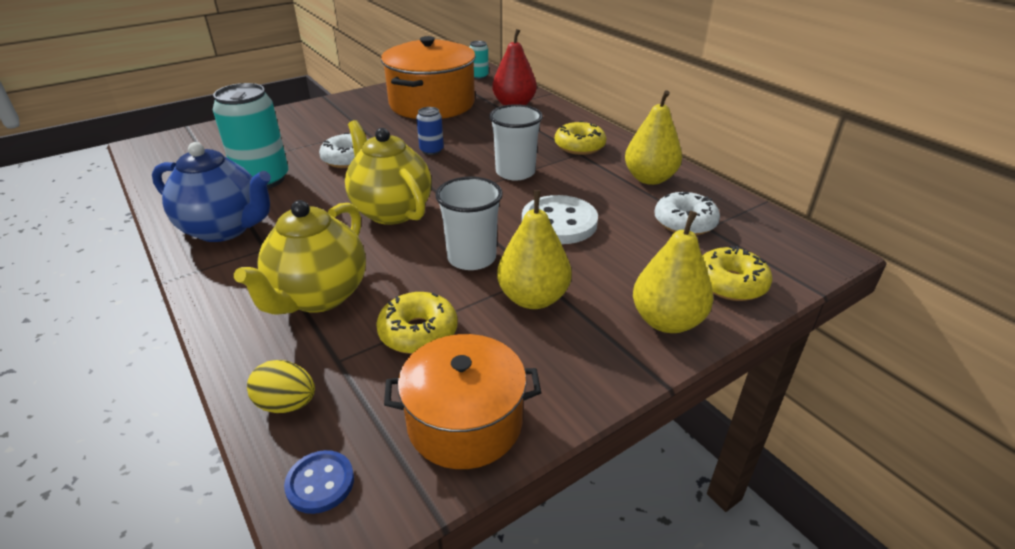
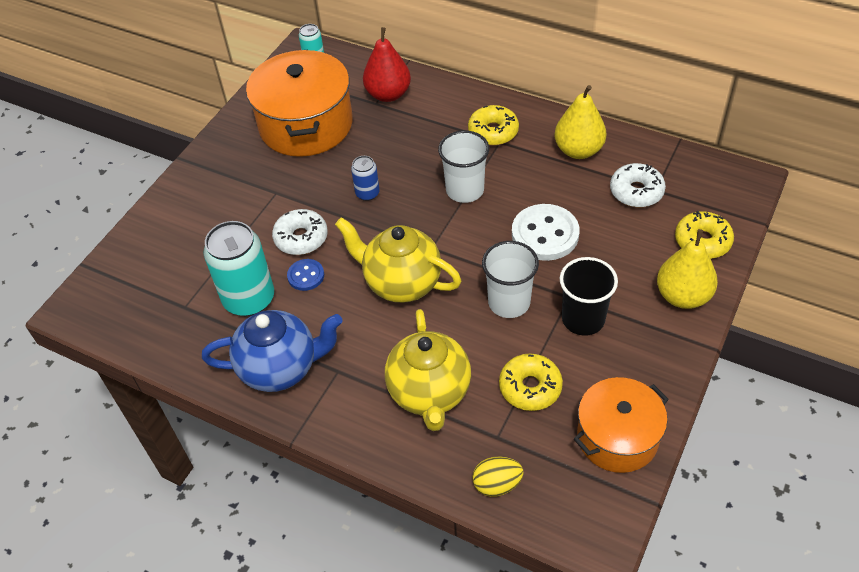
camera: 25 degrees left, 15 degrees up
blue button [284,450,354,514] -> blue button moved to [287,259,324,291]
yellow pear [497,190,572,309] -> black cup [560,257,618,336]

